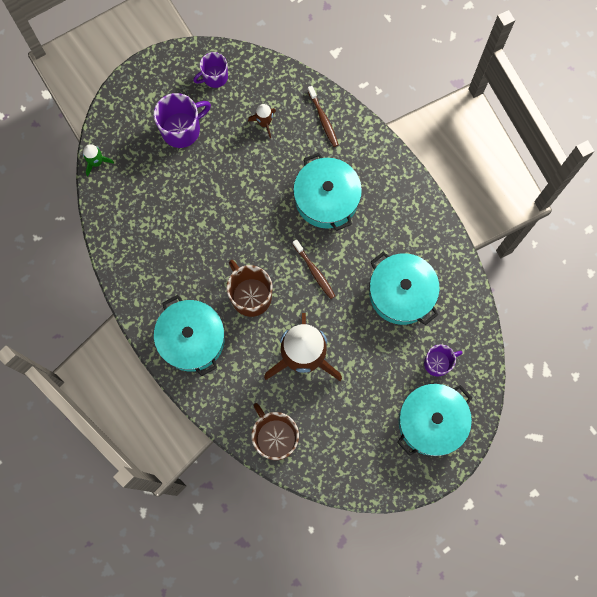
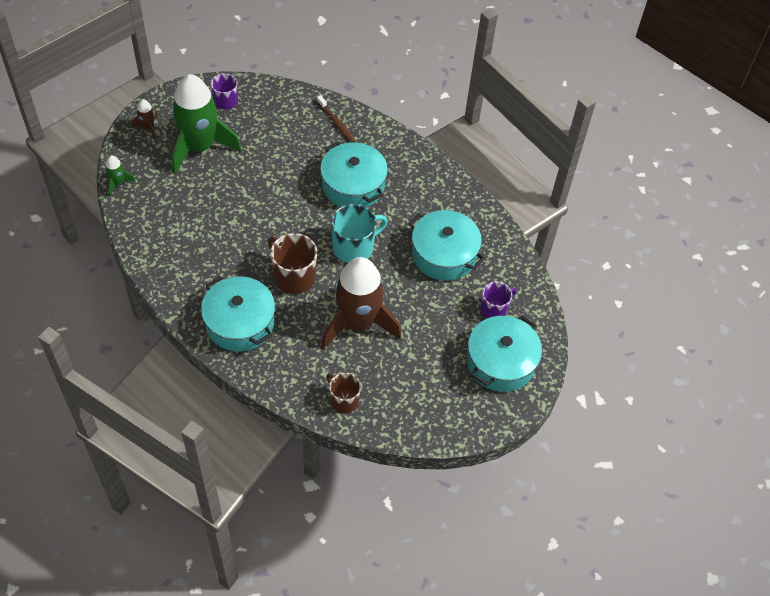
camera: 15 degrees left, 20 degrees down
purple mug [153,93,211,148] -> green rocket [171,74,241,174]
brown rocket [248,104,276,138] -> brown rocket moved to [132,99,158,139]
brown mug [252,403,299,460] -> brown mug [326,373,361,413], size x0.65
brown toothbrush [293,239,335,299] -> turquoise mug [331,204,388,263]

